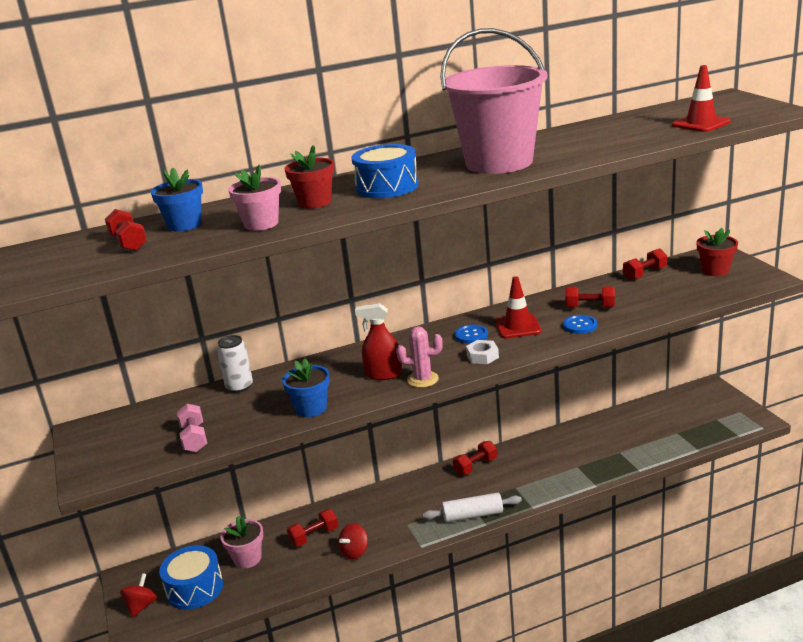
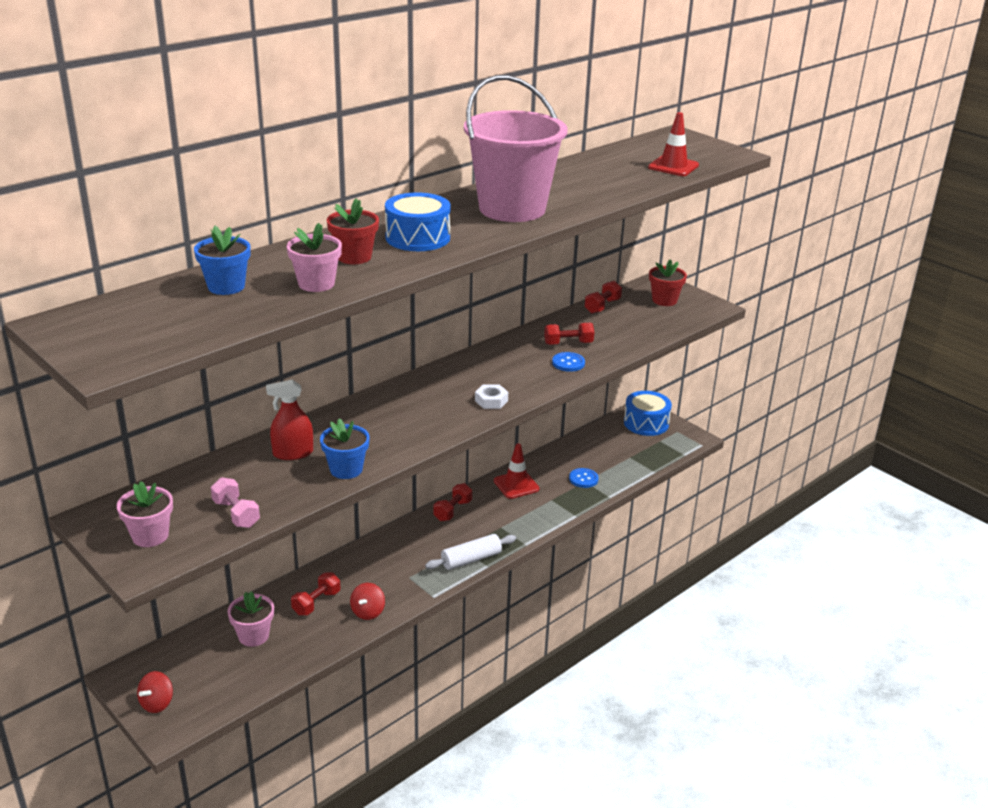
camera: 25 degrees left, 5 degrees up
red dumbbell [105,209,147,251] -> none
red spinning top [120,573,157,618] -> red spinning top turned 150 degrees counterclockwise [137,671,173,713]
blue drum [159,545,223,610] -> blue drum moved to [624,391,672,436]
white can [217,335,253,393] -> none
red spray bottle [355,303,402,380] -> red spray bottle moved to [266,380,313,460]
pink cactus [396,326,443,388] -> none
blue button [455,324,488,344] -> blue button moved to [569,468,599,488]
red traffic cone [495,276,542,338] -> red traffic cone moved to [494,443,539,499]
none -> pink flower pot [117,481,173,547]

